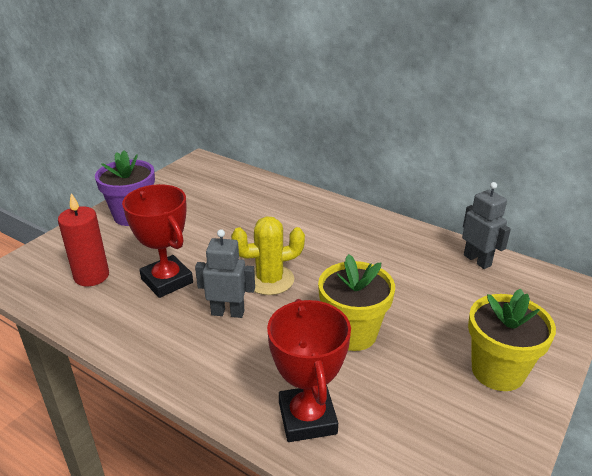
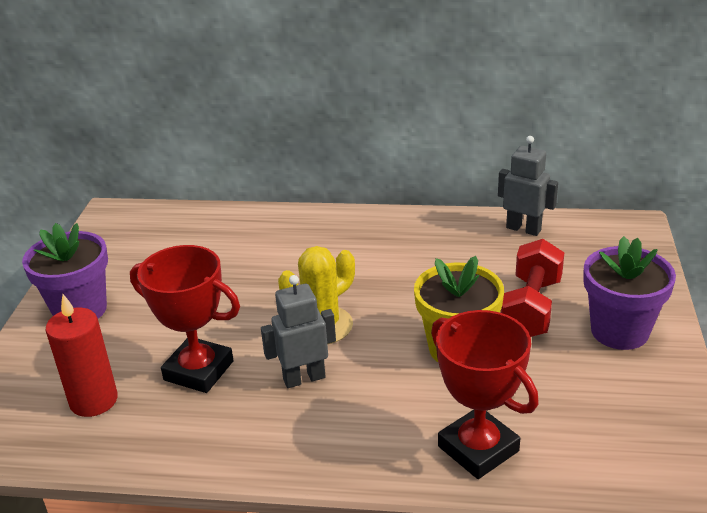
camera: 25 degrees left, 0 degrees up
yellow flower pot [468,289,556,391] -> purple flower pot [583,236,676,350]
none -> red dumbbell [500,239,565,337]

